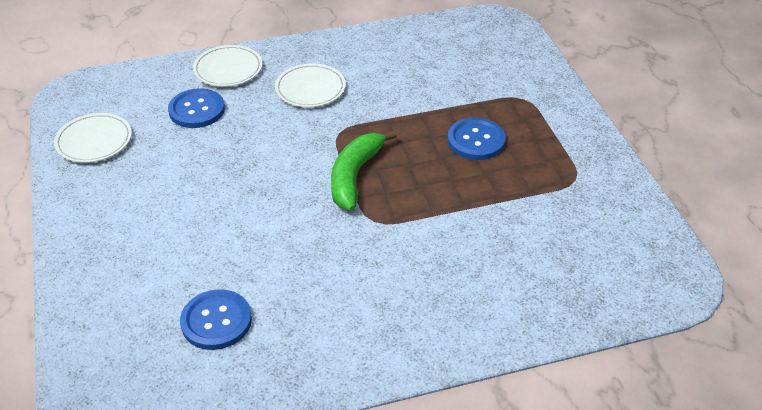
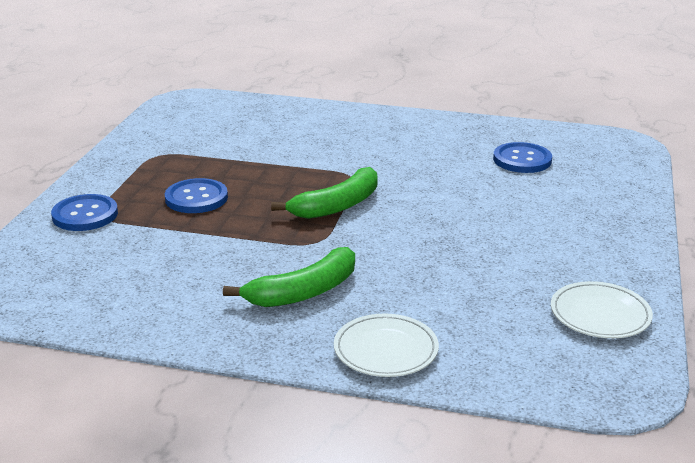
camera: 150 degrees left, 15 degrees down
blue button [168,88,225,128] -> blue button moved to [51,194,118,231]
white plate [275,64,346,107] -> green banana [223,247,355,307]

